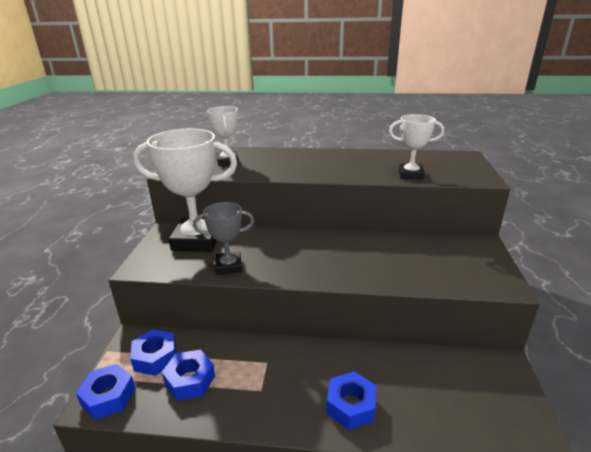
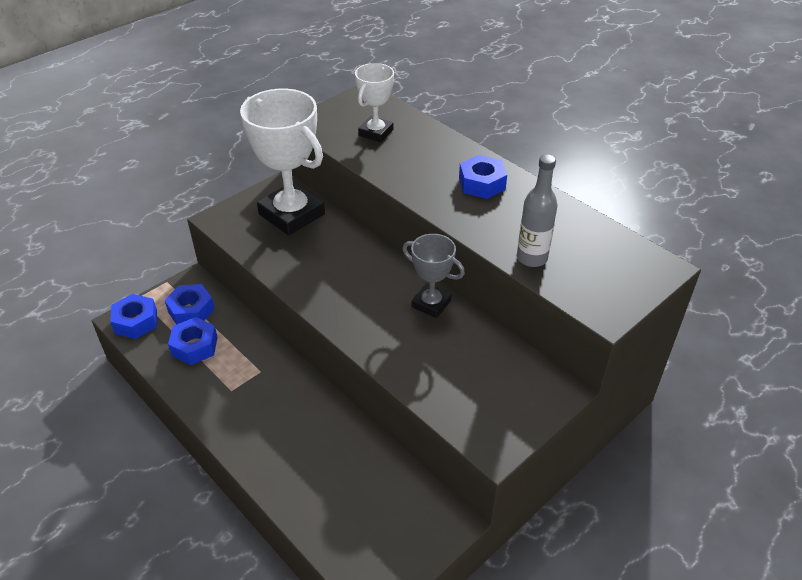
camera: 40 degrees right, 15 degrees up
grey trophy [193,202,254,275] -> grey trophy moved to [403,234,465,318]
blue nut [326,371,377,430] -> blue nut moved to [459,155,507,199]
white trophy [389,114,444,179] -> grey bottle [517,154,557,267]

